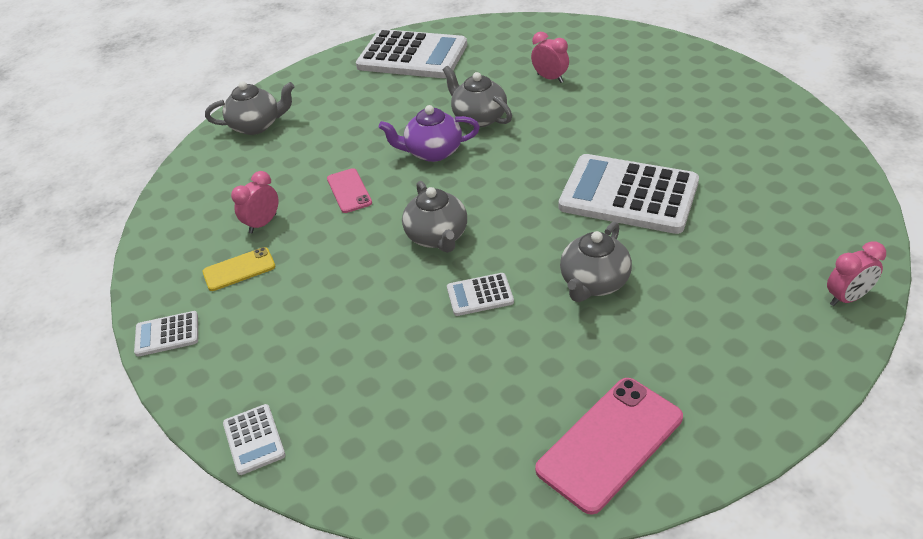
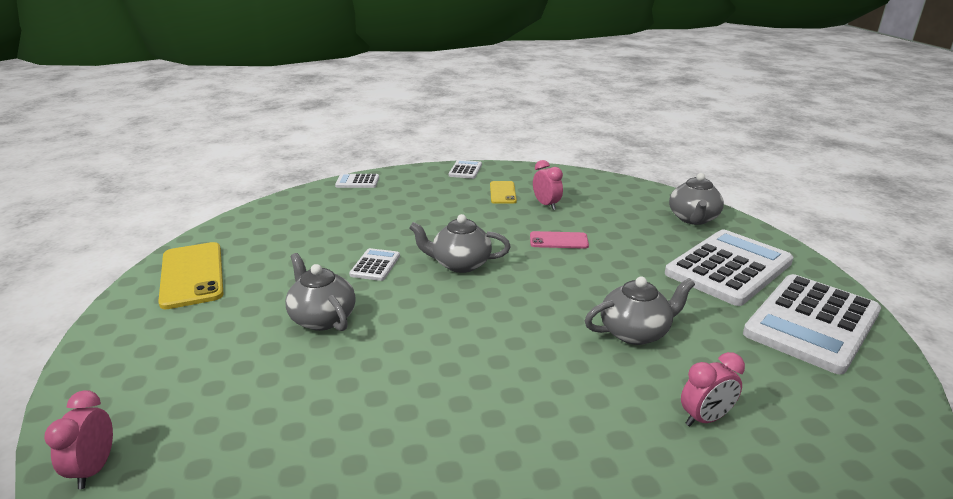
camera: 110 degrees right, 15 degrees down
purple teapot [379,105,480,162] -> none
pink phone [535,378,683,515] -> yellow phone [158,242,223,309]
white calculator [559,154,699,234] -> white calculator moved to [665,230,793,306]

